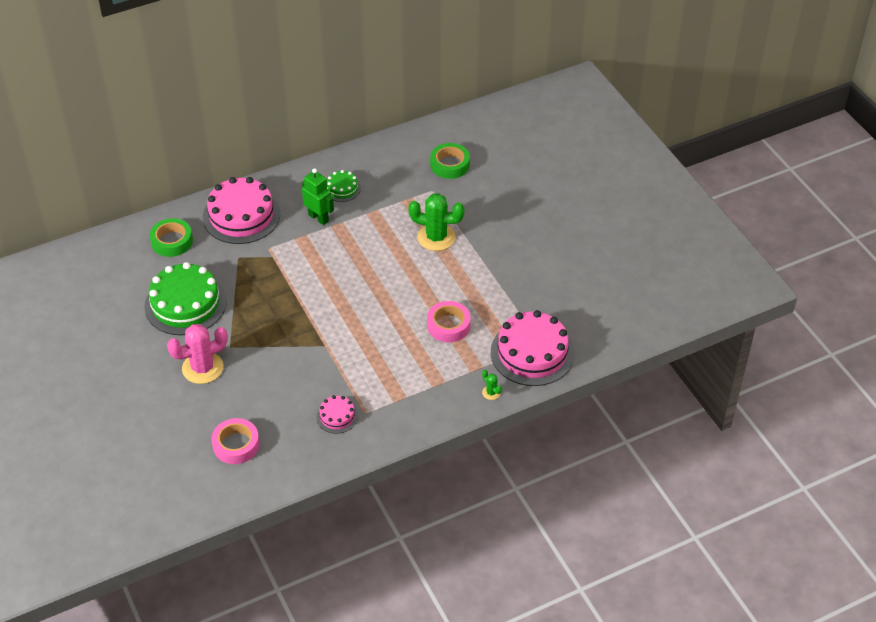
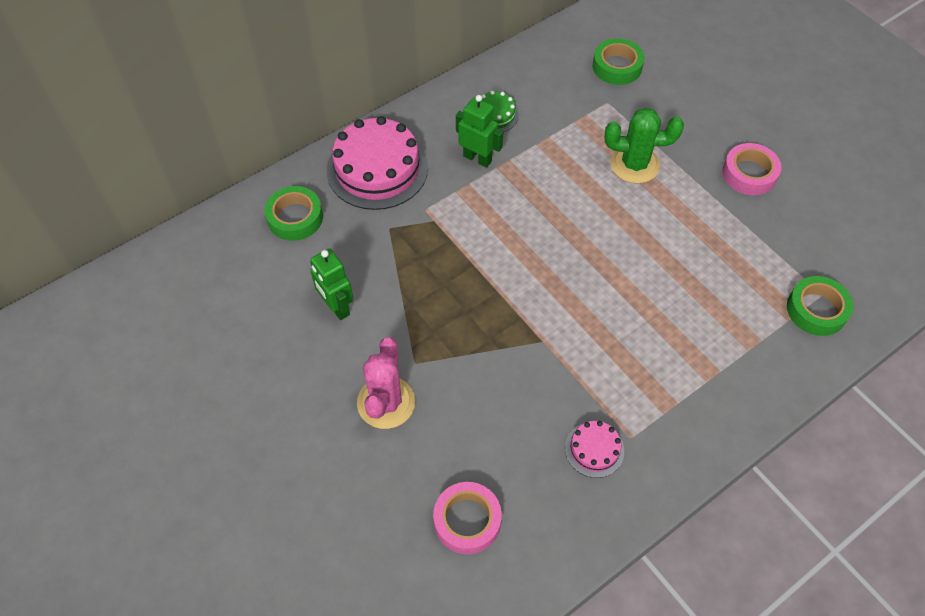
camera: 10 degrees left, 10 degrees up
green cake [144,262,227,335] -> green robot [310,248,354,320]
pink cactus [167,324,228,384] -> pink cactus turned 45 degrees counterclockwise [357,337,415,429]
pink tape [427,301,471,342] -> pink tape moved to [722,143,782,195]
green cactus [482,370,502,400] -> none
pink cake [491,310,574,386] -> green tape [787,276,853,336]

